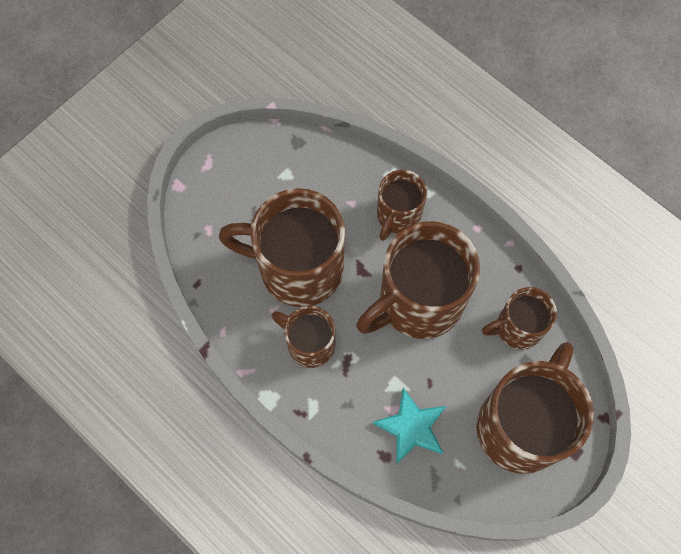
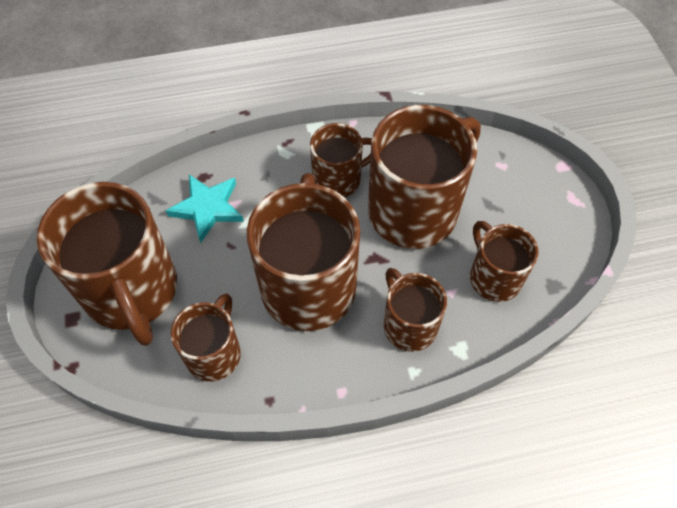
camera: 125 degrees right, 10 degrees down
none -> brown mug [470,221,539,302]

